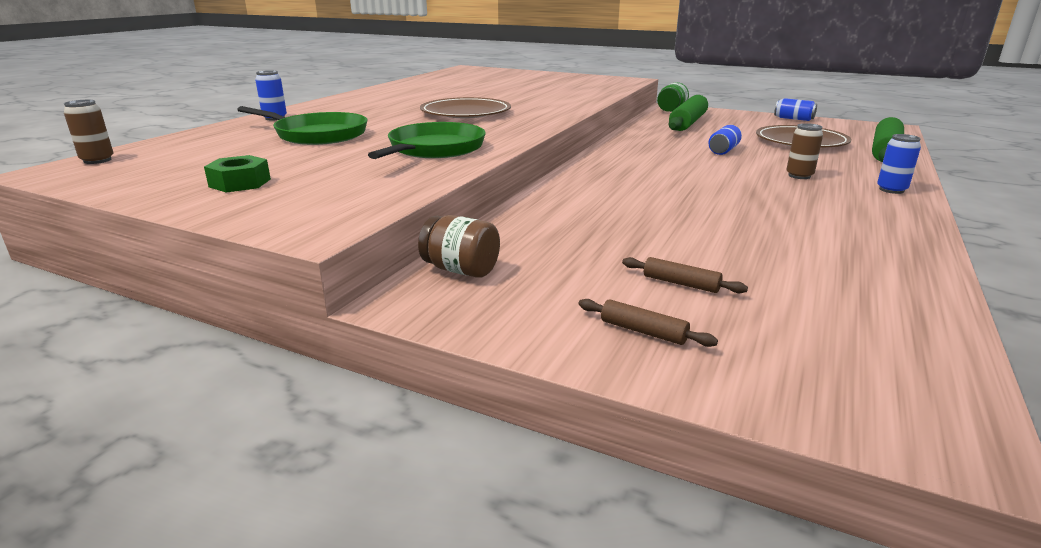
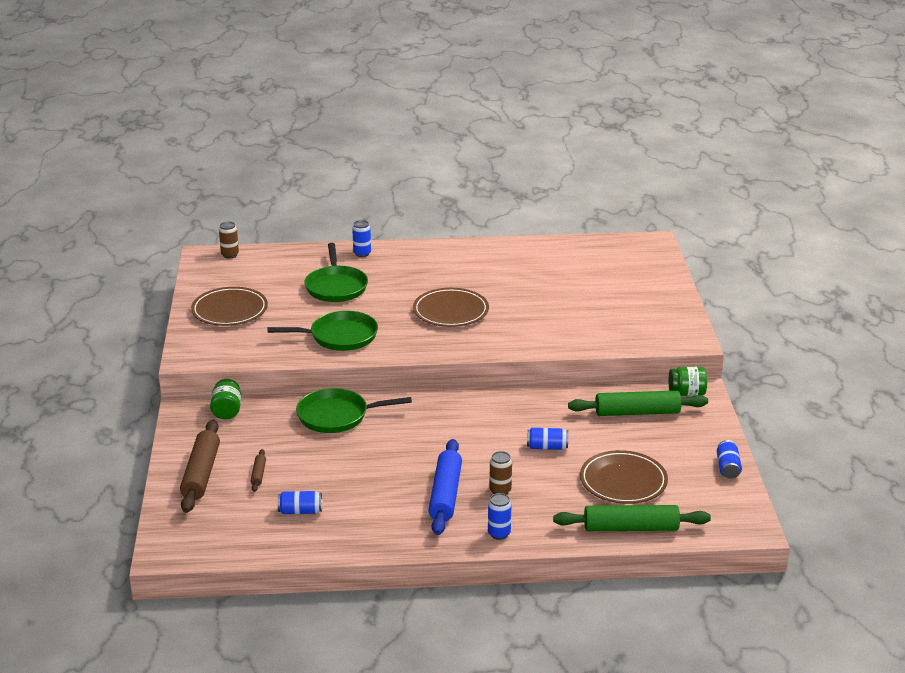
camera: 60 degrees right, 5 degrees up
green nut [204,155,271,193] -> brown plate [191,287,268,326]
brown jar [418,215,500,278] -> green jar [210,379,241,419]
brown rolling pin [579,299,718,347] -> brown rolling pin [180,420,220,513], size x2.18
none -> blue can [278,491,322,514]
none -> green pan [296,388,412,433]
none -> blue rolling pin [428,439,462,535]

